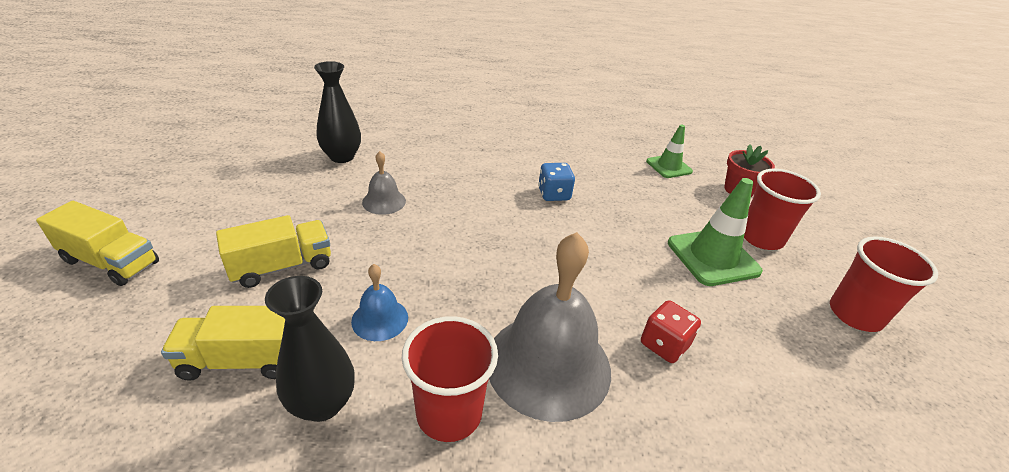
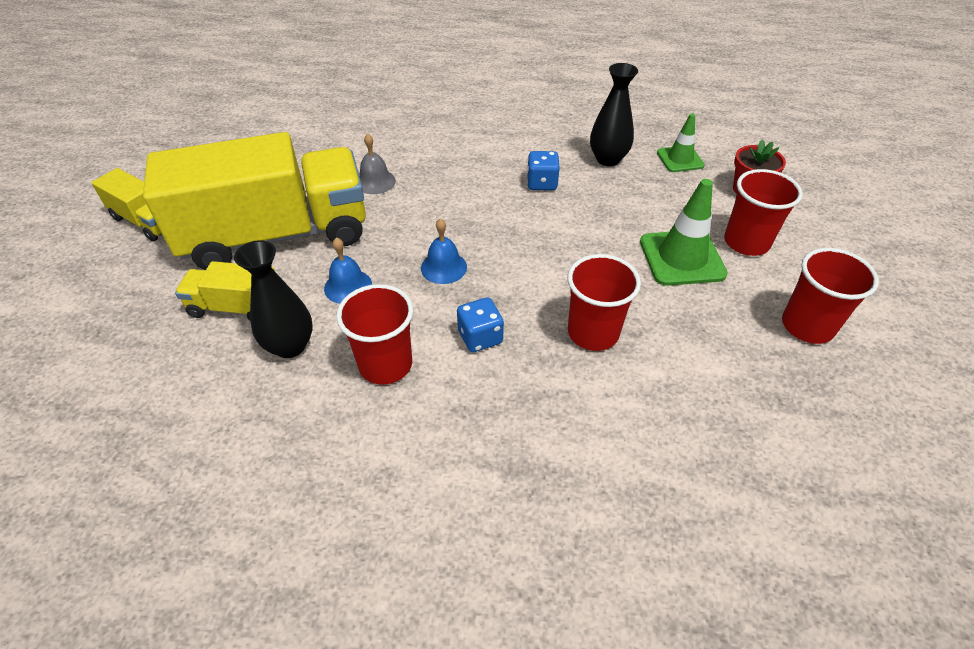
camera: 15 degrees right, 10 degrees up
yellow truck [216,215,331,288] -> yellow truck [143,132,366,270], size x2.21
black vase [314,61,361,163] -> black vase moved to [590,63,638,166]
grey bell [489,232,611,422] -> blue dice [457,297,504,352]
red dice [641,300,701,363] -> red cup [567,254,641,351]
none -> blue bell [421,218,467,284]

